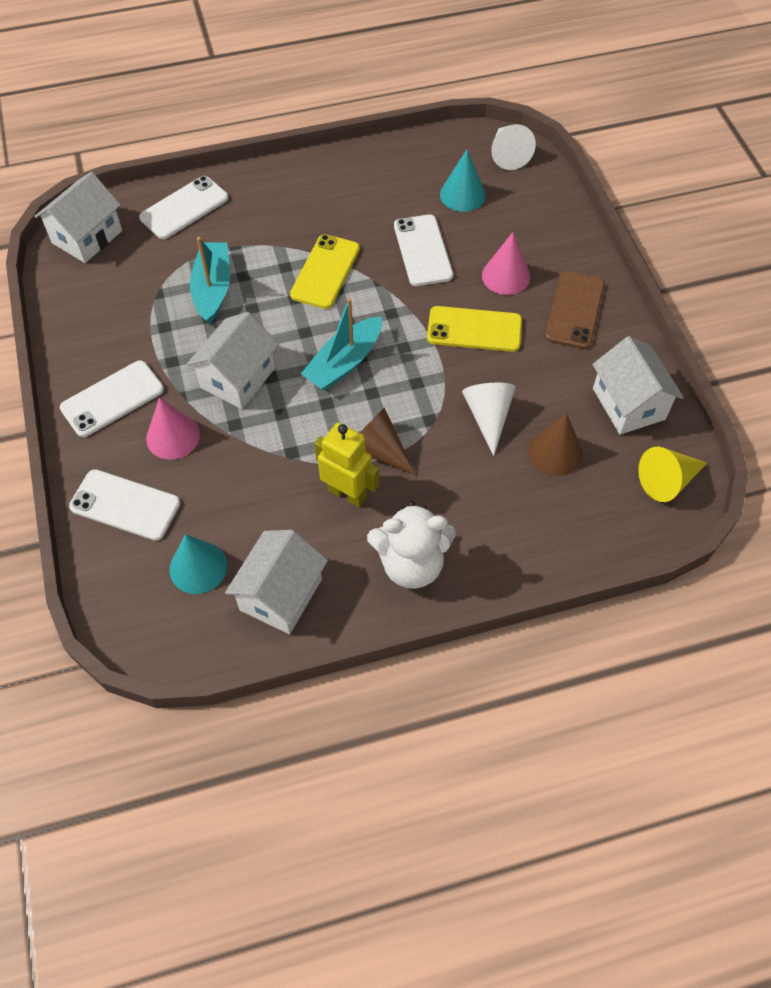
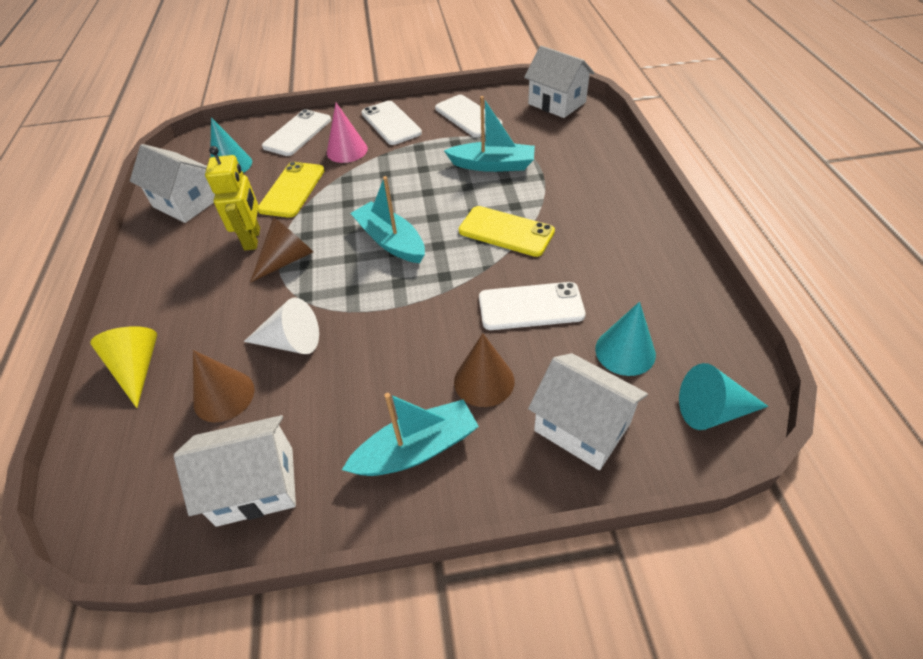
camera: 100 degrees right, 10 degrees down
white phone [139,176,229,239] -> white phone moved to [435,95,503,137]
white house [187,312,279,409] -> white house moved to [528,353,648,470]
yellow robot [314,423,379,507] -> yellow robot turned 45 degrees counterclockwise [205,146,260,251]
white teddy bear [367,501,456,589] -> none
yellow phone [427,306,522,352] -> yellow phone moved to [258,162,325,218]
pink cone [482,232,530,295] -> brown cone [454,333,514,407]
white cone [491,124,536,170] -> turquoise cone [679,363,768,430]
brown phone [545,271,604,349] -> turquoise boat [342,393,479,476]
yellow cone [638,447,707,502] -> yellow cone moved to [90,326,157,408]

